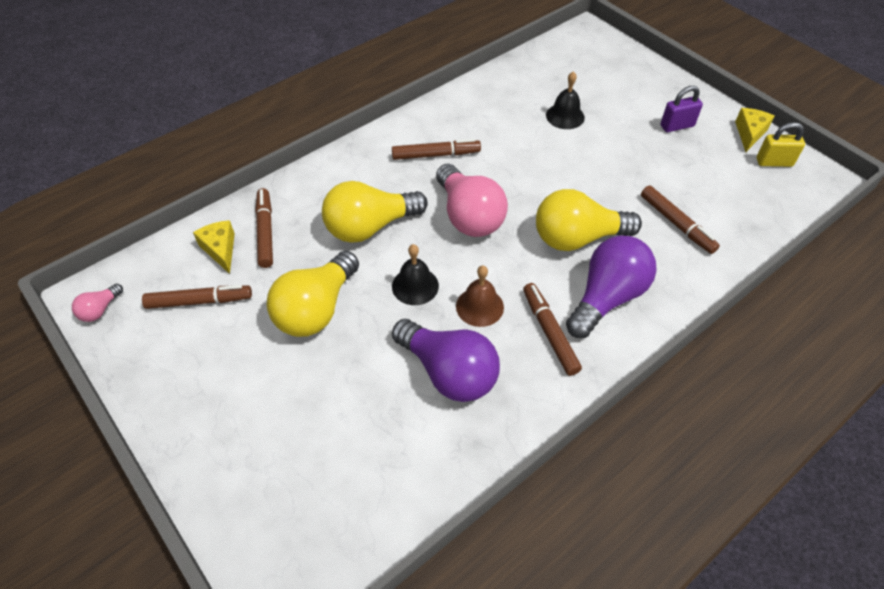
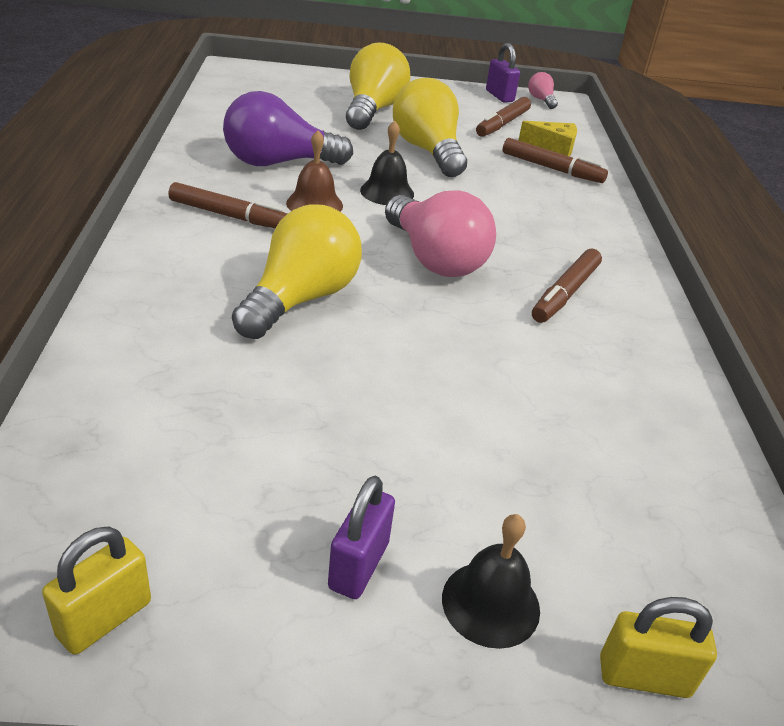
camera: 125 degrees right, 15 degrees down
yellow light bulb [322,181,428,243] -> yellow light bulb moved to [346,42,411,130]
pink light bulb [436,164,508,237] -> pink light bulb turned 135 degrees counterclockwise [385,190,496,277]
black bell [546,71,585,129] -> black bell moved to [442,514,540,649]
purple light bulb [566,235,656,338] -> none
brown marker [641,185,720,254] -> none
yellow cheese [735,108,774,152] -> none
none -> purple padlock [486,43,520,103]
none -> yellow padlock [600,597,717,698]

